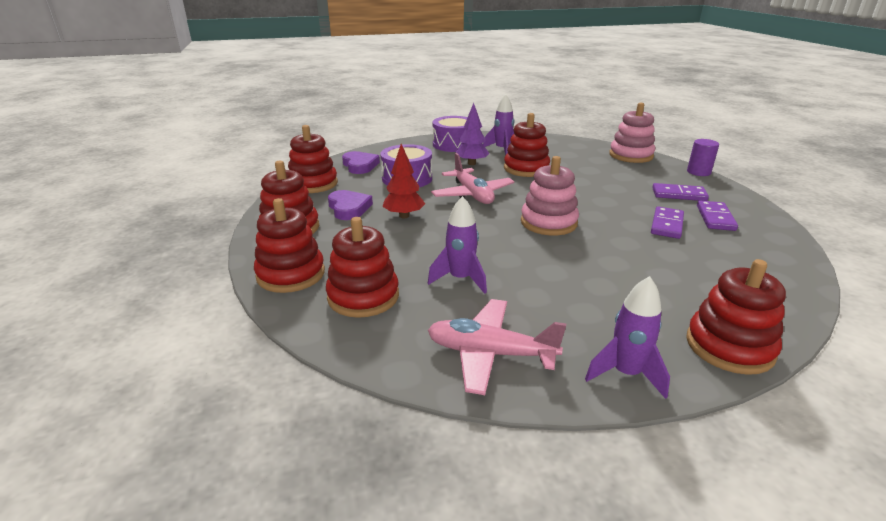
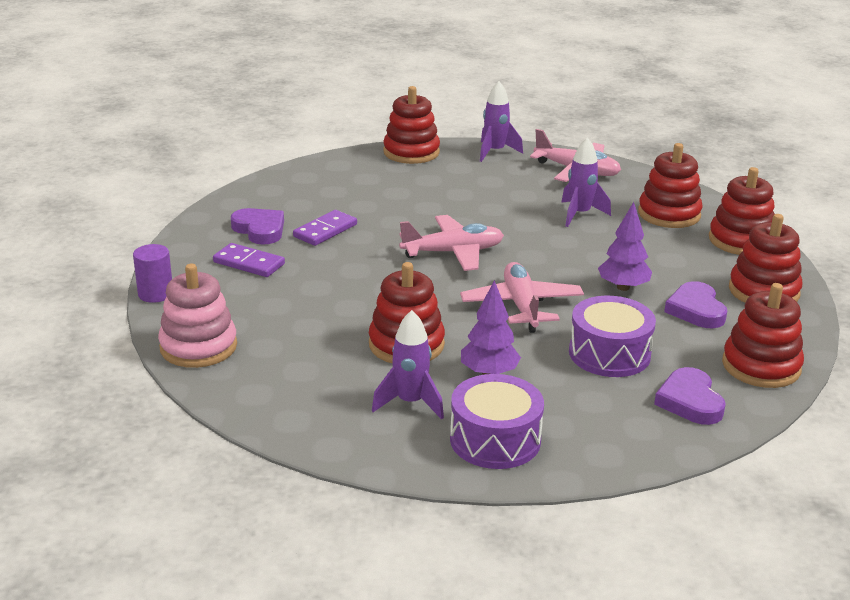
camera: 165 degrees left, 0 degrees up
red tree [382,144,425,218] -> purple tree [598,202,652,291]
pink stacking toy [521,156,579,235] -> pink plane [399,215,504,271]
purple domino [697,201,738,231] -> purple heart [231,208,284,245]

